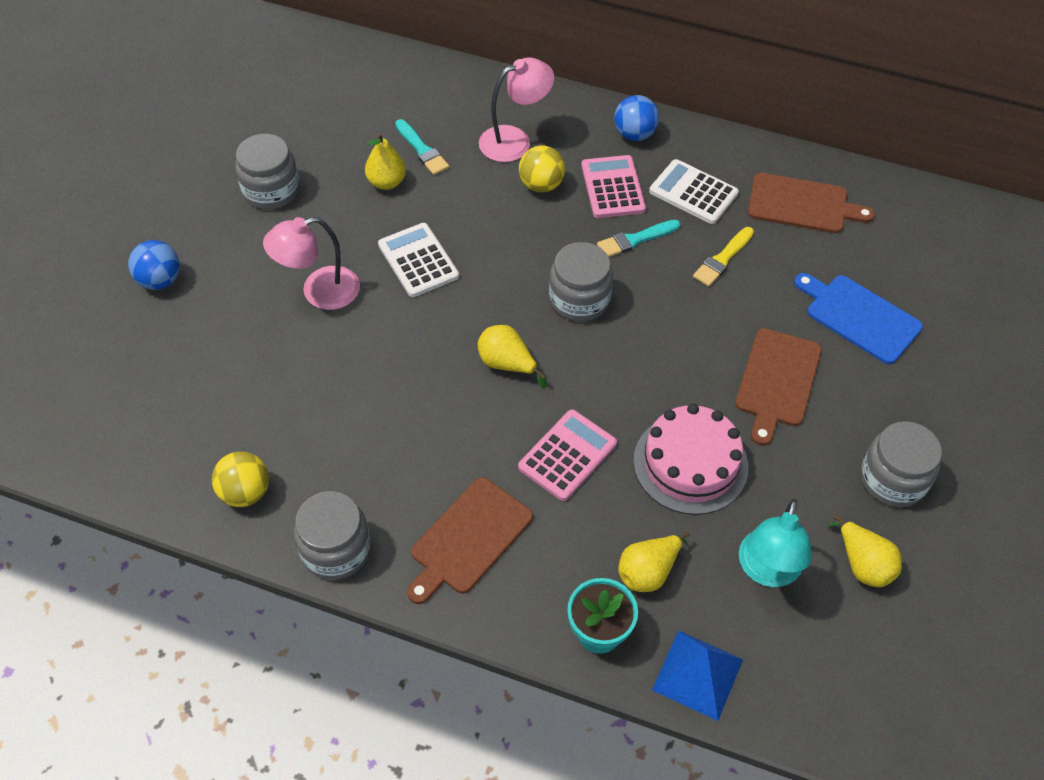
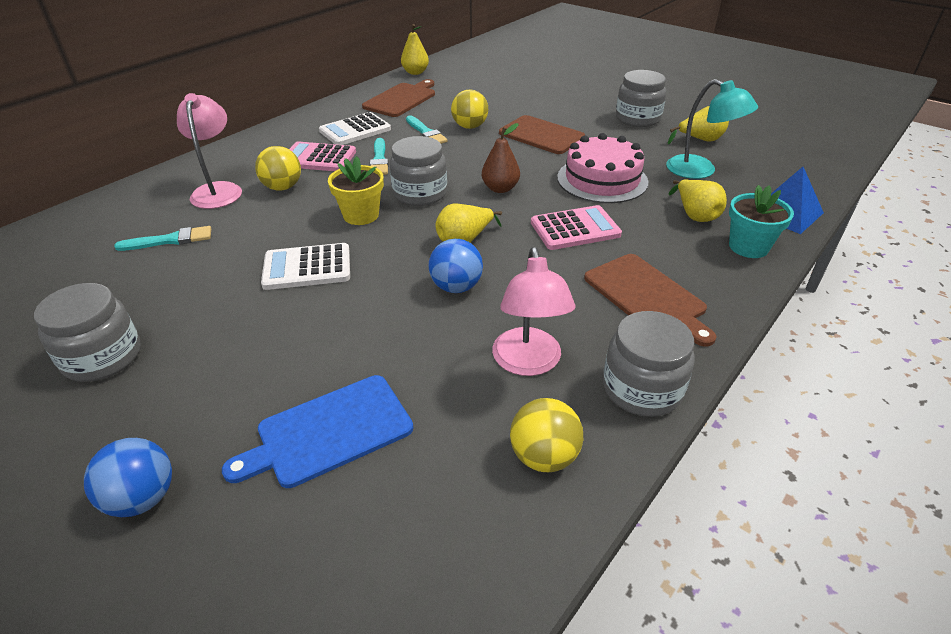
camera: 70 degrees left, 15 degrees down
pink lamp [263,217,360,310] -> pink lamp moved to [492,247,576,376]
yellow pear [365,133,406,190] -> yellow pear moved to [401,24,429,75]
pink calculator [518,409,617,501] -> pink calculator turned 105 degrees clockwise [531,205,622,250]
blue ball [614,95,659,141] -> blue ball moved to [429,239,483,293]
yellow brush [693,227,754,287] -> turquoise brush [406,115,448,144]
blue cutting board [794,273,923,364] -> blue cutting board moved to [222,375,413,488]
none -> yellow flower pot [328,156,384,225]
none -> yellow ball [451,89,488,129]
none -> brown pear [482,123,520,193]

